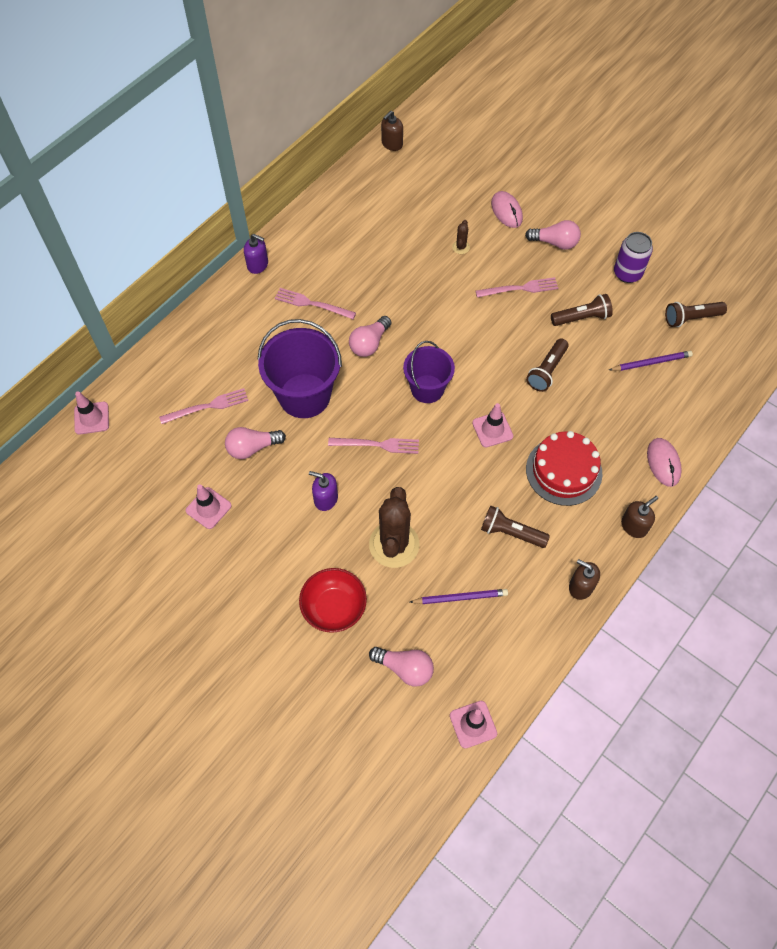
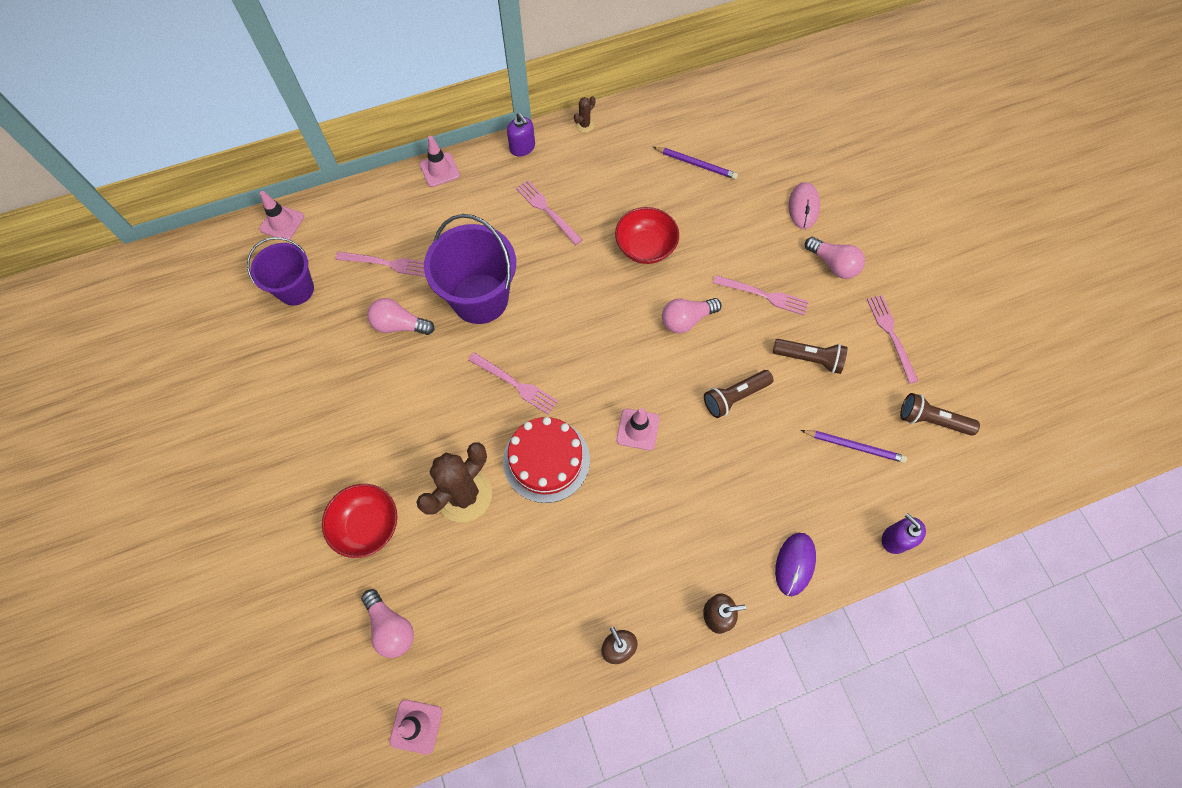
camera: 30 degrees right, 5 degrees up
pink traffic cone [186,484,232,529] -> pink traffic cone moved to [420,136,460,187]
purple soap dispenser [309,471,338,511] -> purple soap dispenser moved to [882,513,926,554]
pink light bulb [349,316,392,357] -> pink light bulb moved to [662,298,722,333]
brown soap dispenser [381,111,403,151] -> none
purple bucket [403,341,455,403] -> purple bucket moved to [247,237,314,305]
purple pencil [410,589,508,604] -> purple pencil moved to [653,147,738,179]
brown cactus [452,220,470,254] -> brown cactus moved to [574,96,595,133]
brown flashlight [481,505,550,548] -> none
red cake [526,431,603,506] -> red cake moved to [503,417,590,503]
purple can [614,232,653,283] -> pink fork [867,295,918,384]
pink mouse [647,438,682,487] -> purple mouse [775,533,816,596]
none -> red bowl [615,207,679,264]

